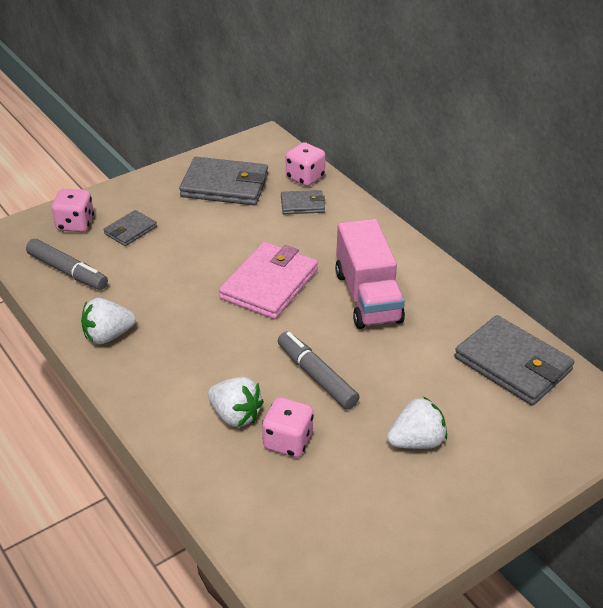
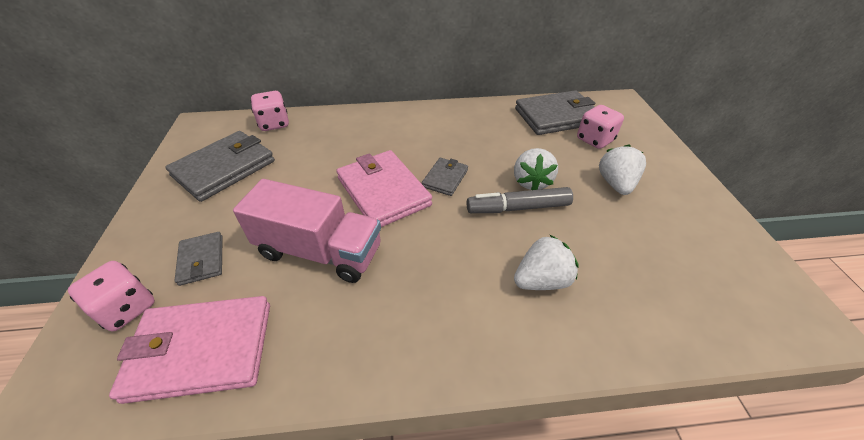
camera: 60 degrees left, 5 degrees up
grey marker [26,239,108,290] -> pink wallet [109,296,270,404]
white strawberry [81,298,136,344] -> white strawberry moved to [514,148,558,190]
pink dice [262,397,314,458] -> pink dice moved to [577,105,624,149]
grey wallet [281,190,325,214] -> grey wallet moved to [422,158,468,196]
pink truck [335,219,405,329] -> pink truck moved to [233,179,381,283]

